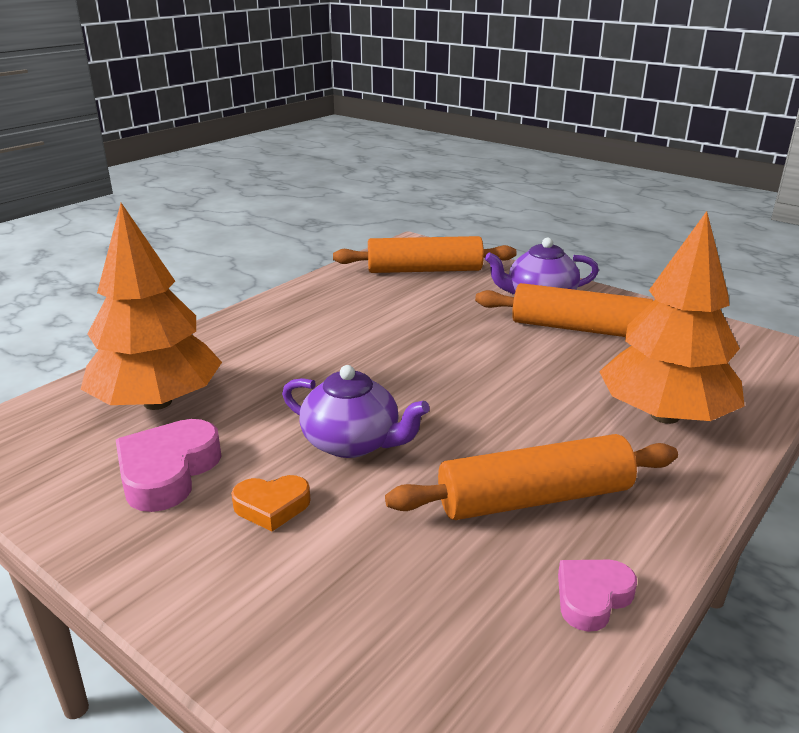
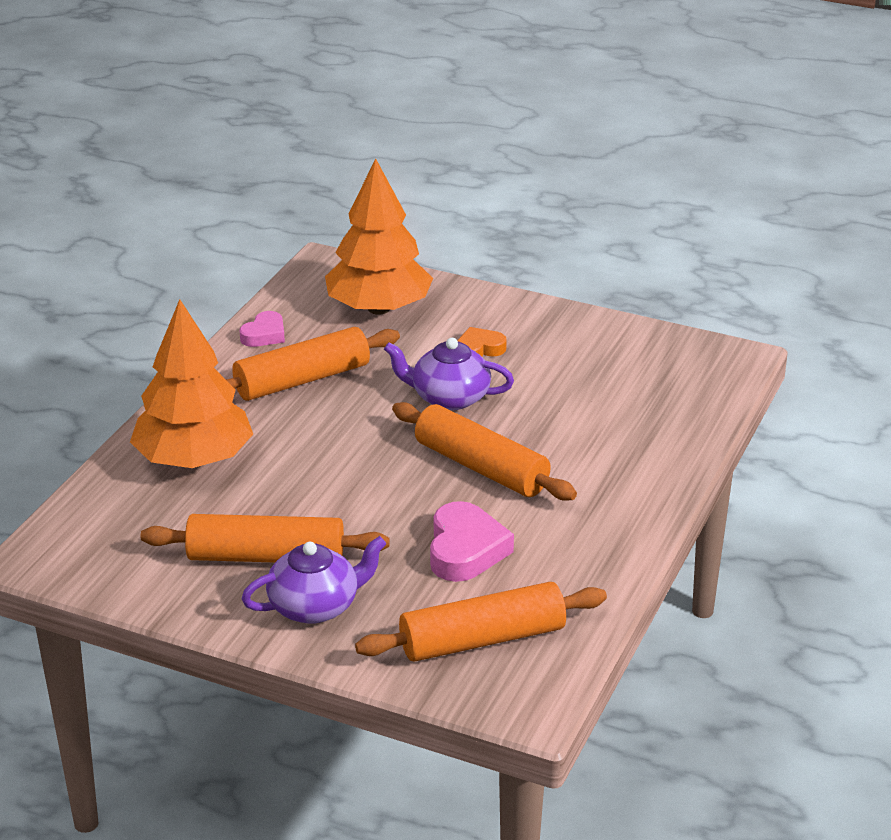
camera: 165 degrees right, 5 degrees up
orange tree [81,203,222,410] -> orange tree moved to [325,158,433,315]
pink heart [116,419,222,512] -> pink heart moved to [430,501,514,582]
none -> orange rolling pin [392,402,577,501]

